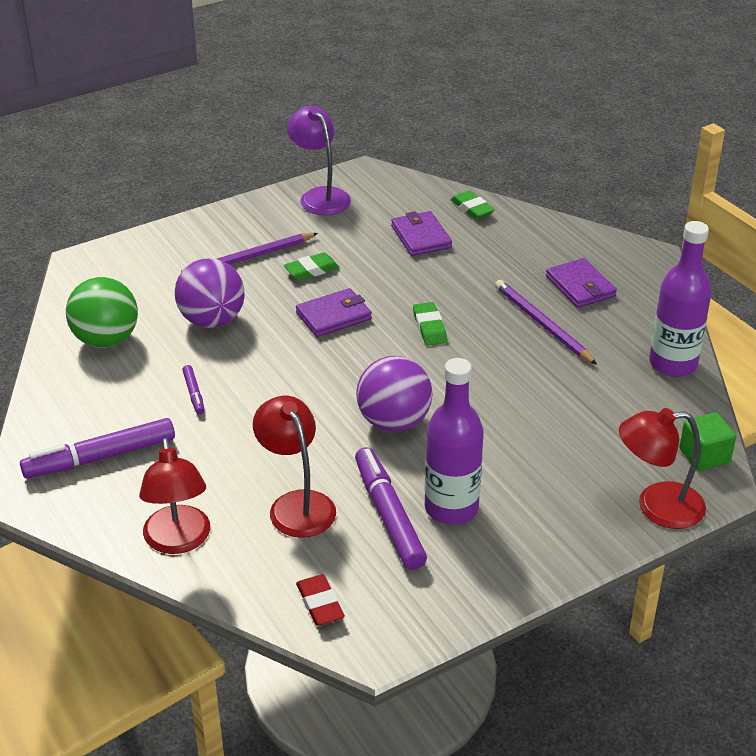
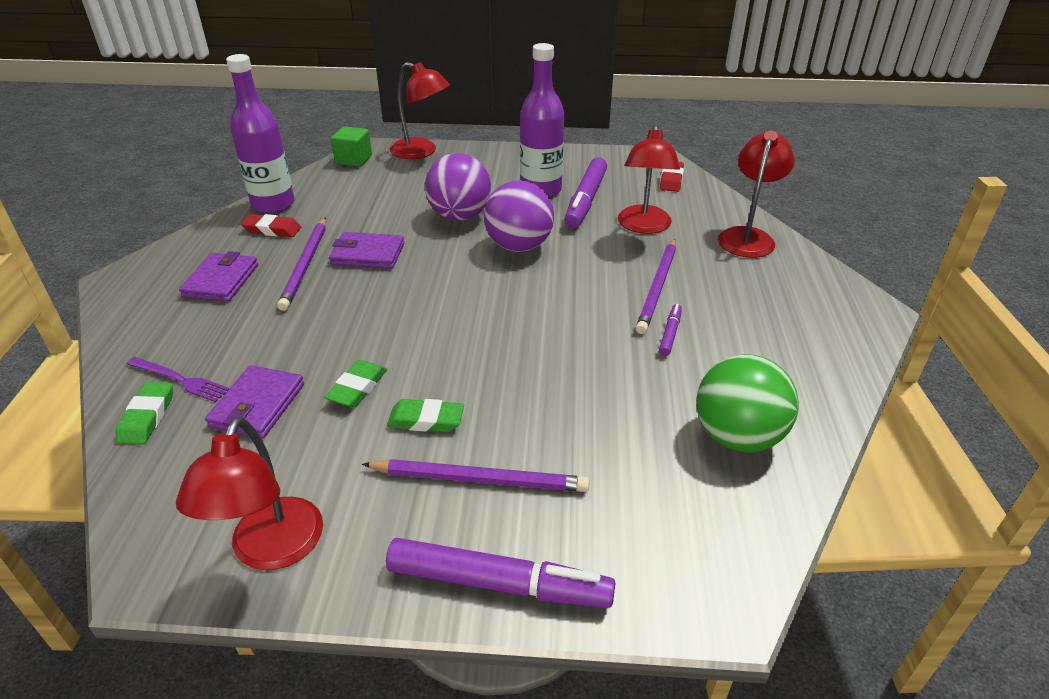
camera: 145 degrees left, 0 degrees up
purple marker [20,418,175,479] -> purple marker moved to [386,538,615,608]
purple ball [175,258,245,328] -> purple ball moved to [425,153,491,221]
purple lamp [287,106,351,215] -> red lamp [176,417,323,570]
purple wallet [296,288,372,337] -> purple wallet moved to [329,232,404,269]
green eraser [413,302,447,346] -> green eraser moved to [324,360,387,408]
none -> purple fork [127,357,230,402]
none -> red eraser [241,214,301,237]
none -> purple pencil [636,238,676,334]

